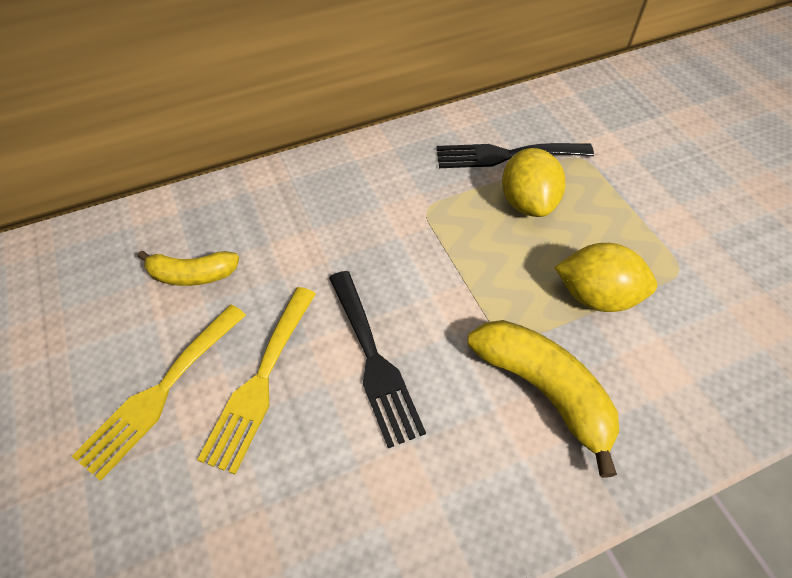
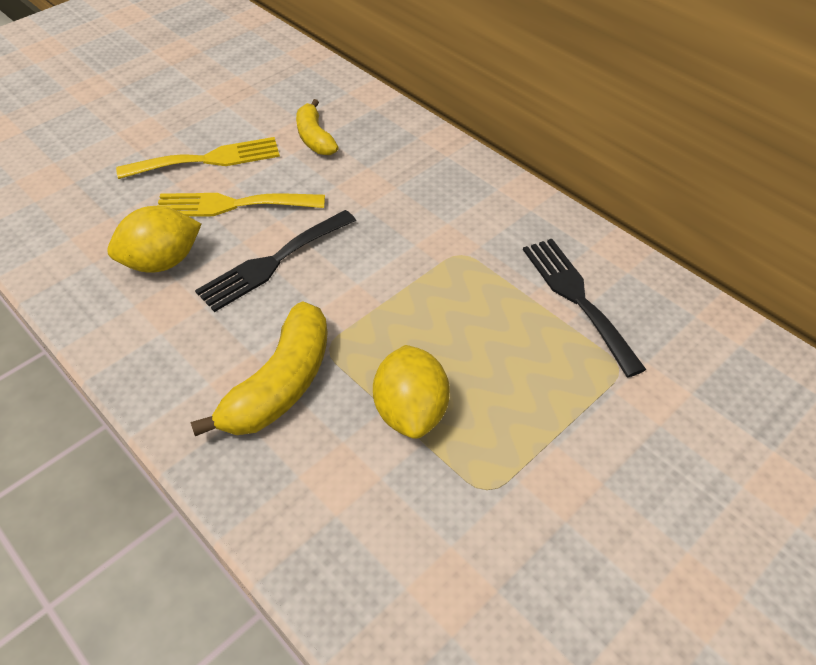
camera: 70 degrees right, 5 degrees down
yellow fork [71,305,246,481] -> yellow fork turned 150 degrees clockwise [116,137,280,179]
yellow lemon [502,148,566,217] -> yellow lemon moved to [107,206,202,273]

